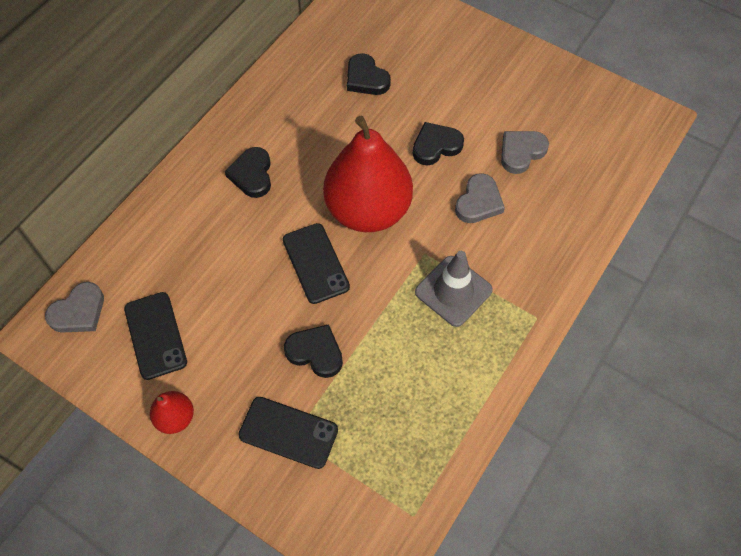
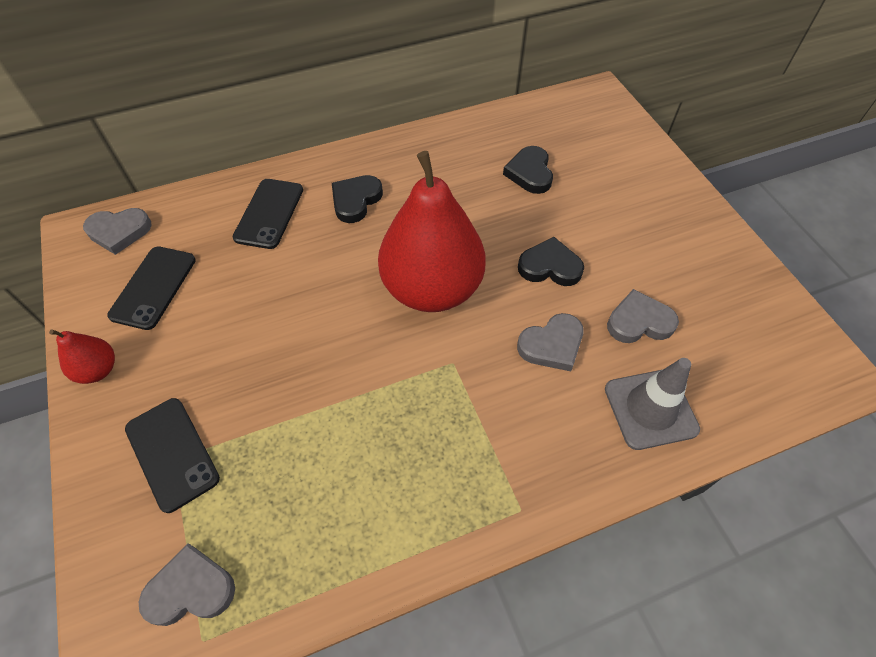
camera: 35 degrees right, 5 degrees down
black phone [283,223,350,304] -> black phone moved to [233,179,303,249]
black heart [284,324,343,378] -> none
grey traffic cone [415,251,493,327] -> grey traffic cone moved to [605,358,700,450]
none -> grey heart [139,543,235,626]

